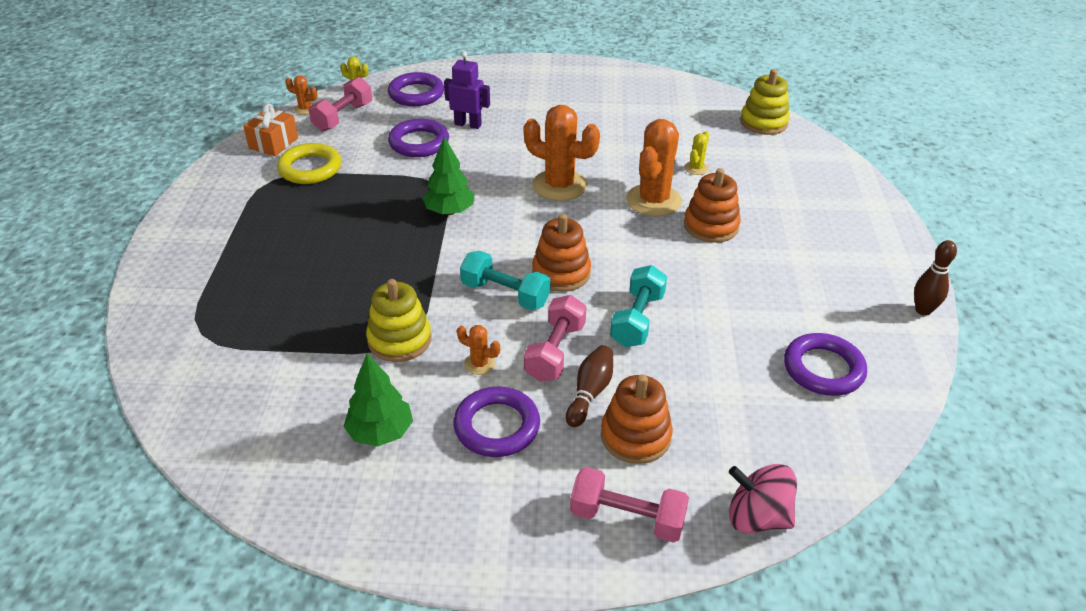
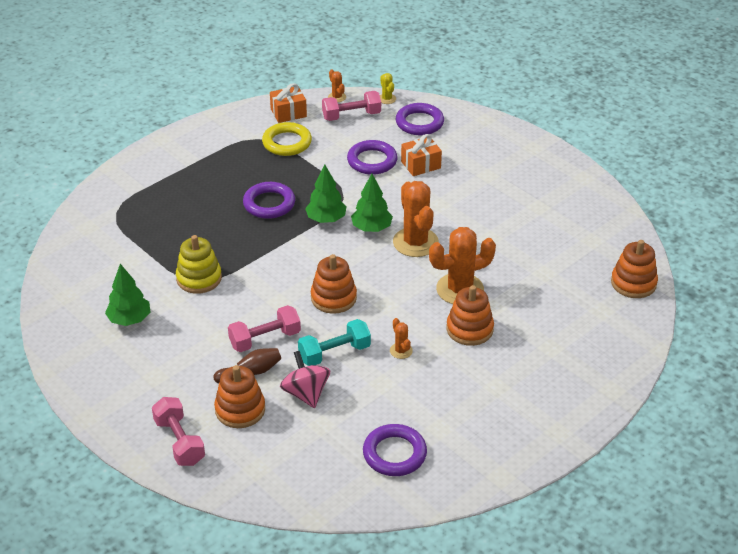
camera: 45 degrees right, 0 degrees up
purple robot [444,51,490,129] -> orange gift [401,134,442,176]
purple ring [453,387,540,457] -> purple ring moved to [243,182,295,219]
orange cactus [457,325,500,375] -> orange cactus moved to [390,318,413,359]
turquoise dumbbell [460,251,551,310] -> none
yellow cactus [684,131,709,175] -> none
pink spinning top [729,464,797,533] -> pink spinning top moved to [280,351,330,408]
yellow stacking toy [740,69,790,135] -> orange stacking toy [611,240,658,298]
brown bowling pin [914,240,957,316] -> none
none -> green tree [351,174,393,232]

